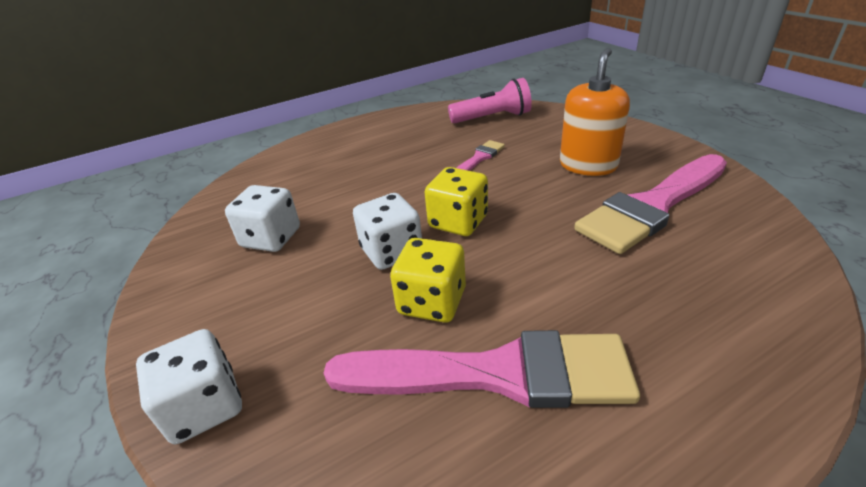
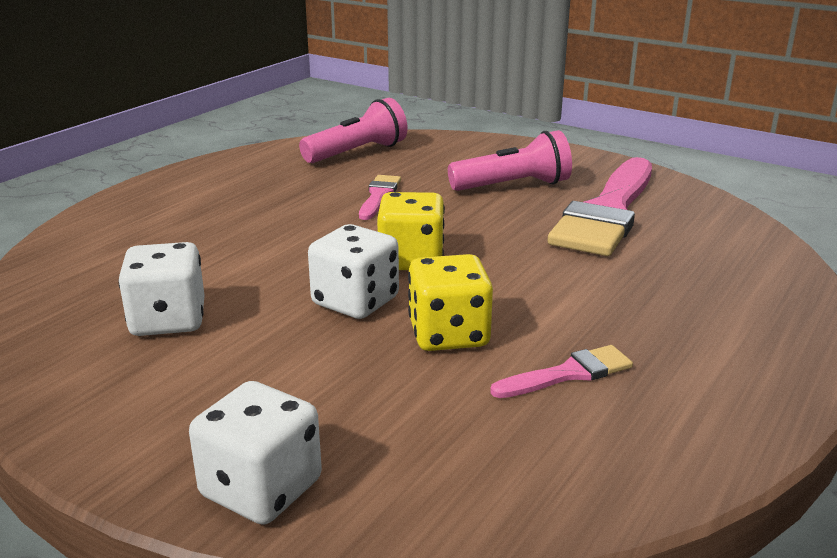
camera: 30 degrees left, 10 degrees down
pink brush [324,330,640,408] -> pink brush [490,345,633,398], size x0.45
orange soap dispenser [560,48,630,176] -> pink flashlight [448,130,572,191]

